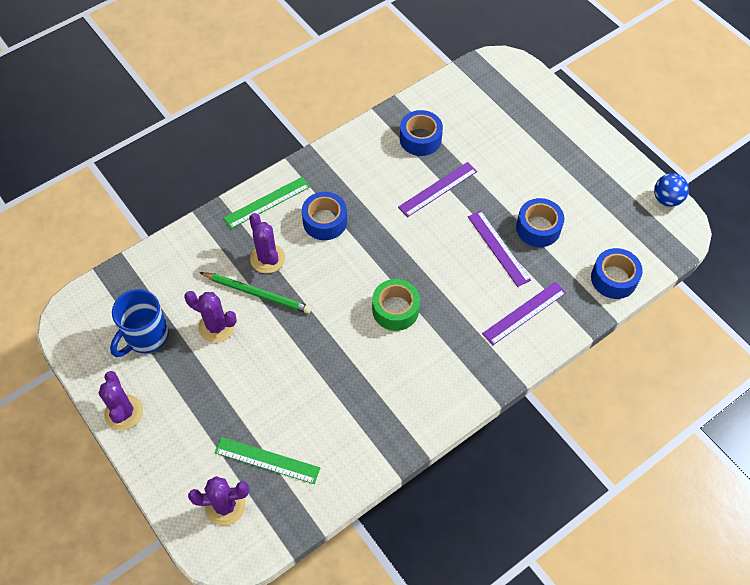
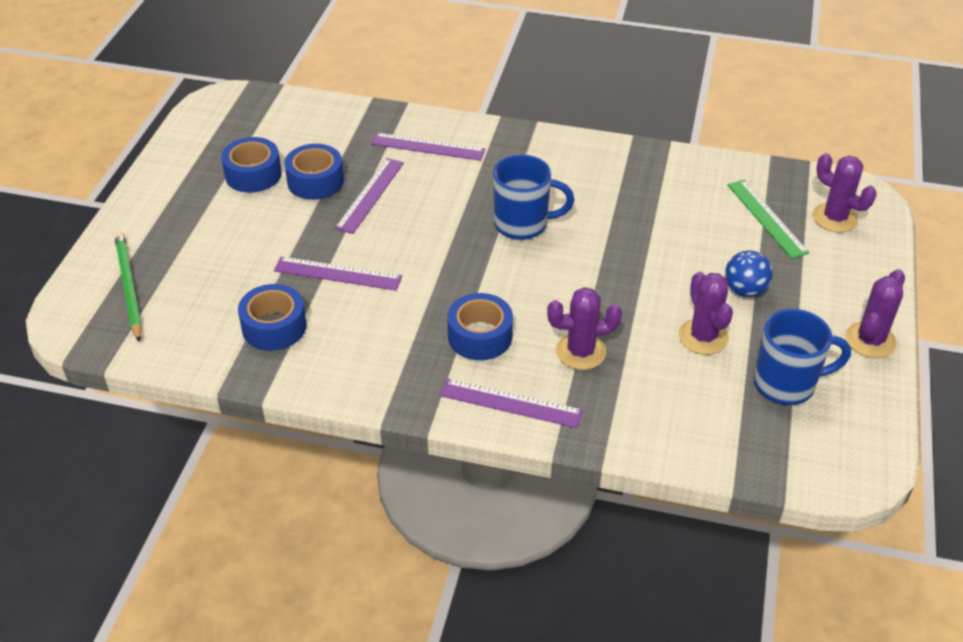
camera: 130 degrees left, 15 degrees down
green pencil [200,272,311,314] -> green pencil moved to [114,232,142,342]
green ruler [224,177,310,229] -> purple ruler [440,379,583,428]
purple cactus [249,213,285,273] -> purple cactus turned 60 degrees clockwise [547,287,622,370]
green tape [372,279,420,331] -> blue mug [493,155,574,240]
blue tape [591,248,643,299] -> blue tape moved to [221,137,281,193]
blue ball [654,173,689,207] -> blue ball moved to [725,251,773,297]

